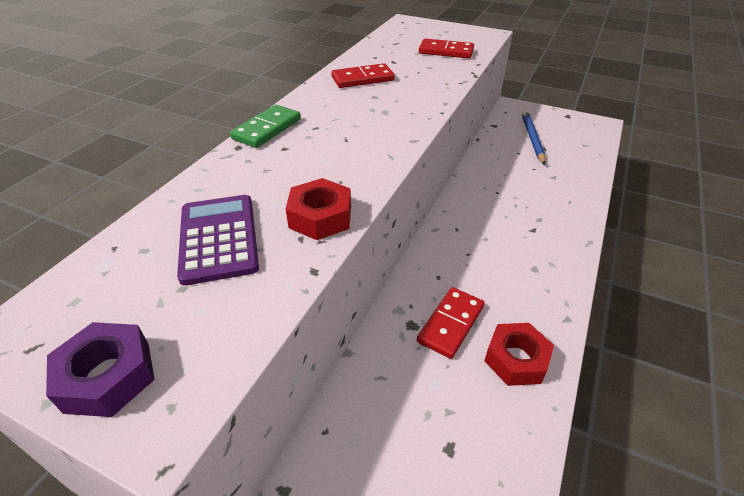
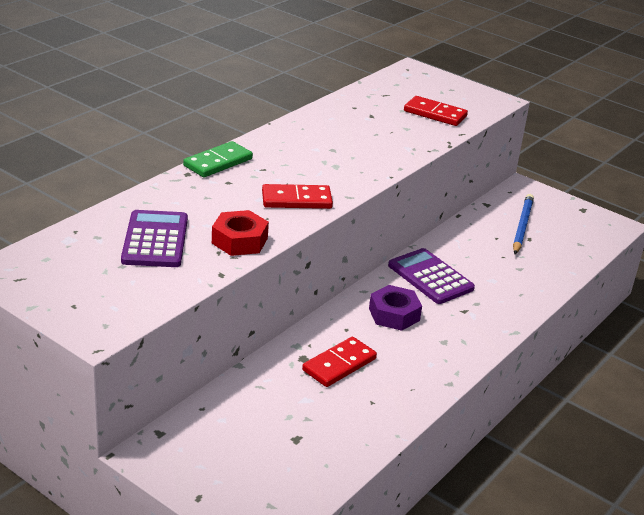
camera: 10 degrees right, 10 degrees down
purple nut [46,322,155,417] -> purple nut moved to [369,285,422,331]
red domino [331,63,395,88] -> red domino moved to [262,184,333,209]
red nut [484,323,554,386] -> none
none -> purple calculator [388,248,475,304]

